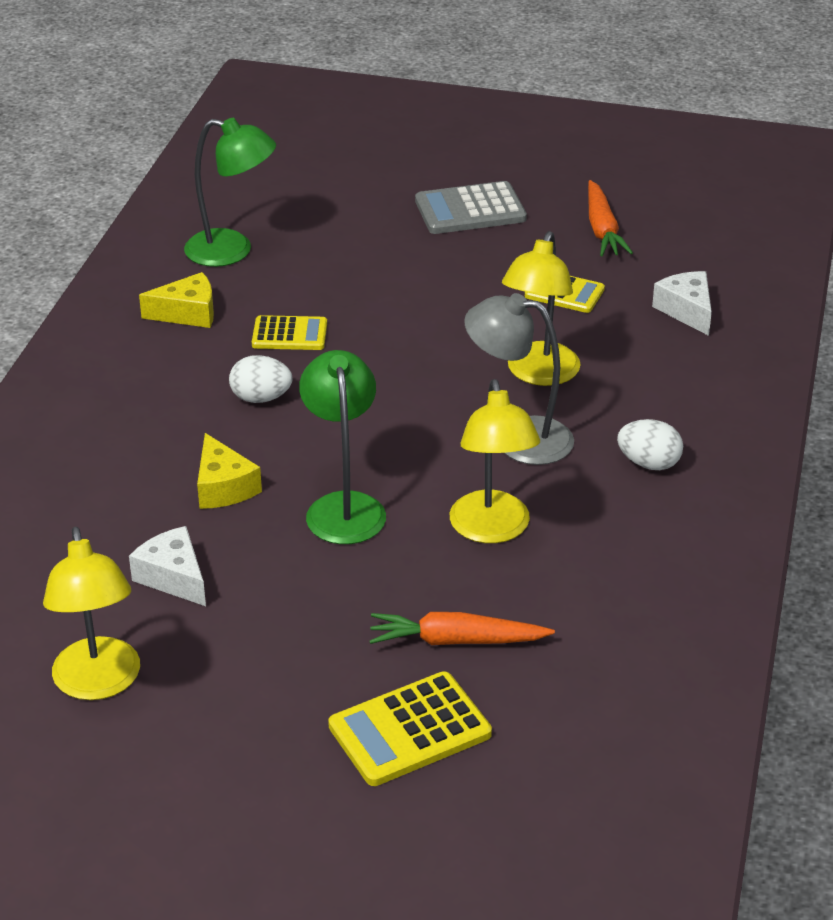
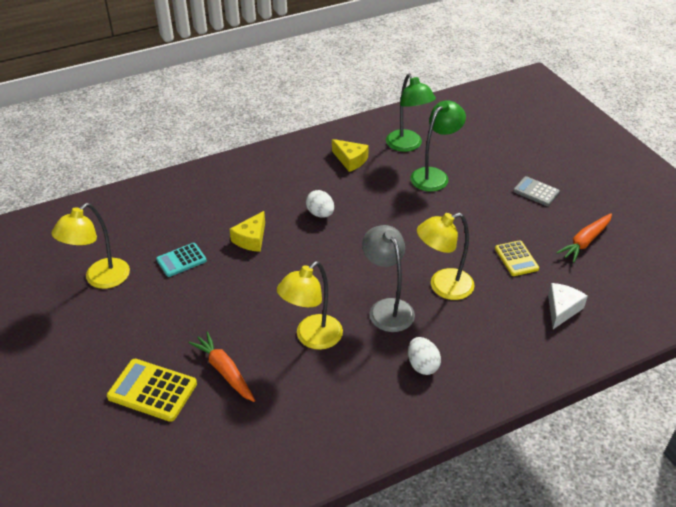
camera: 50 degrees right, 5 degrees up
white cheese [129,526,206,606] -> turquoise calculator [156,243,207,277]
yellow calculator [252,315,327,350] -> none
green lamp [299,350,386,544] -> green lamp moved to [410,100,466,192]
grey calculator [415,181,527,234] -> grey calculator [513,176,560,206], size x0.66

